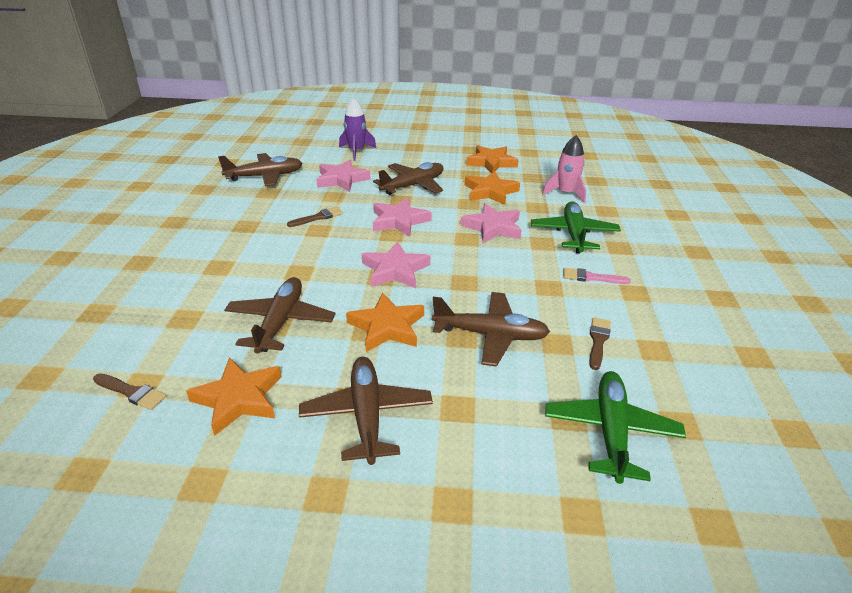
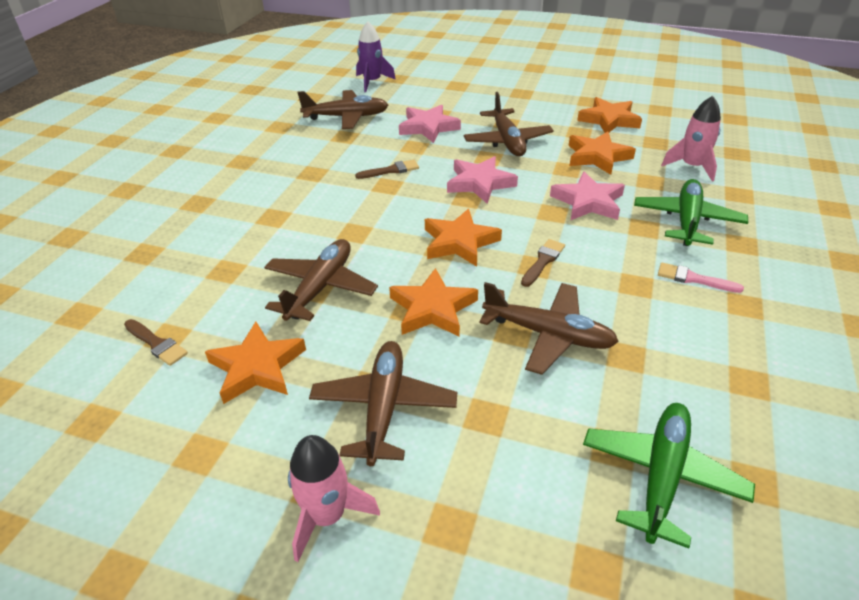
camera: 15 degrees right, 5 degrees up
purple rocket [339,98,376,161] -> purple rocket moved to [356,21,396,92]
pink star [362,242,430,288] -> orange star [425,209,502,267]
brown plane [373,162,444,195] -> brown plane turned 105 degrees clockwise [464,92,554,156]
brown brush [589,317,611,370] -> brown brush moved to [521,239,565,287]
none -> pink rocket [288,435,380,562]

